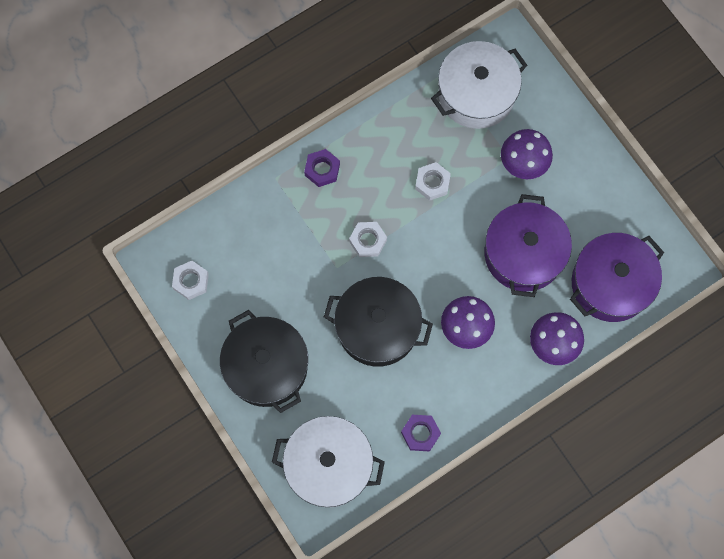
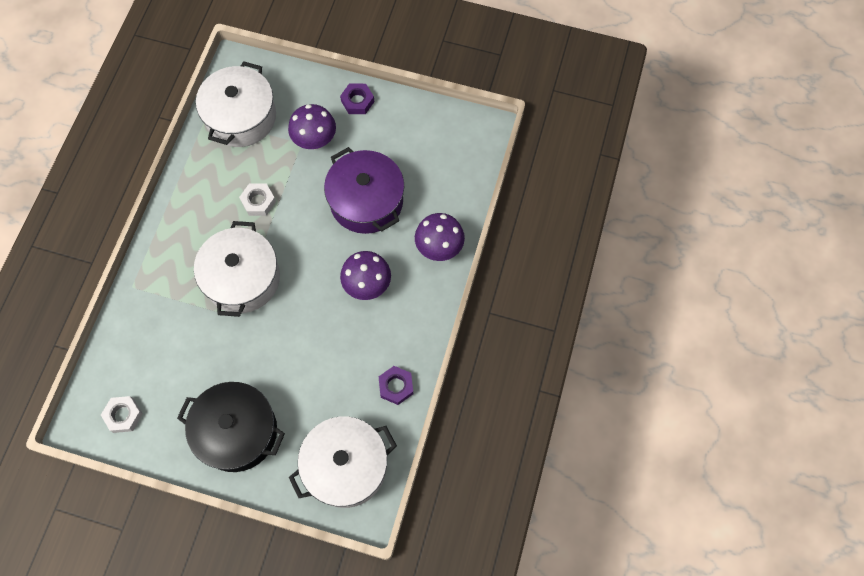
camera: 40 degrees left, 5 degrees down
purple nut [304,149,340,187] -> purple nut moved to [340,83,374,114]
black pot [324,277,433,367] -> none
white nut [349,222,387,257] -> white pot [194,221,280,317]
purple pot [570,233,664,322] -> none

